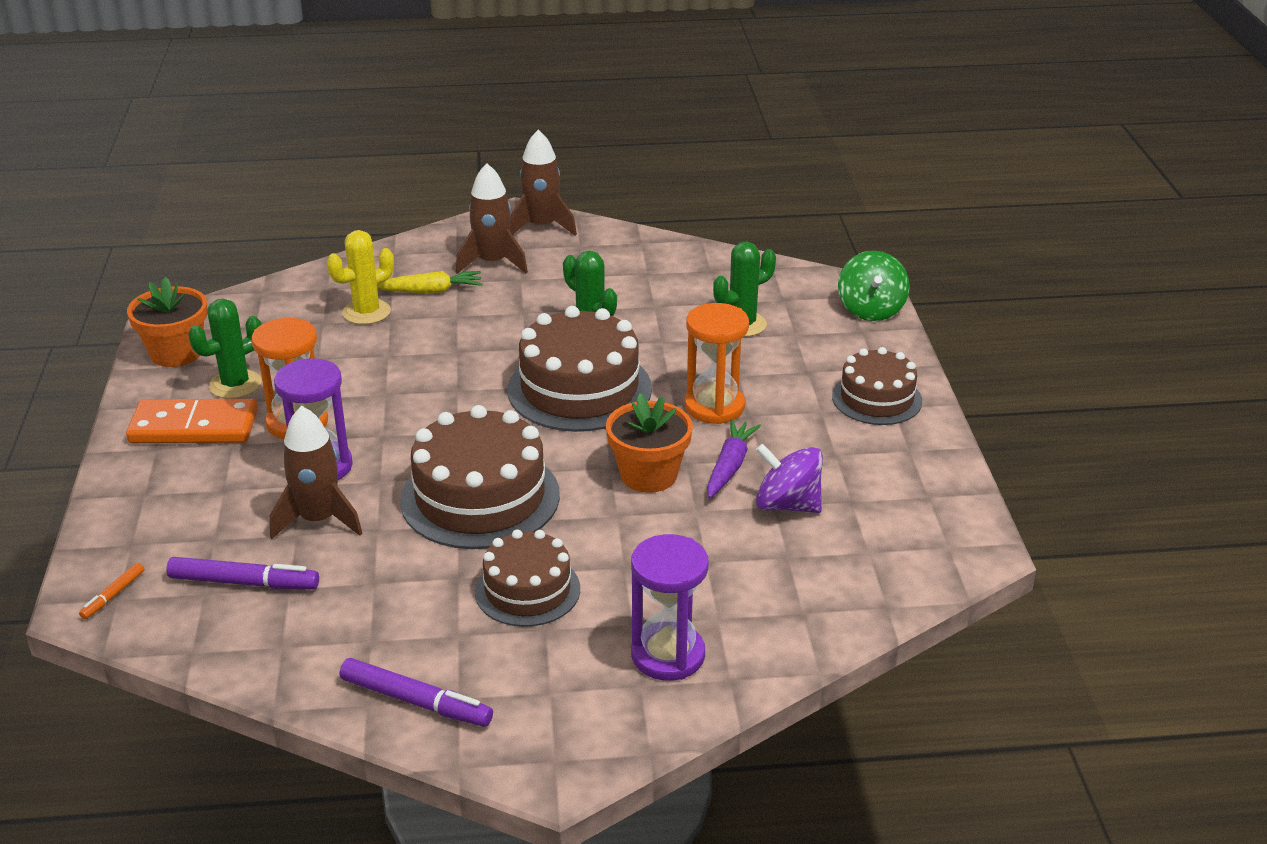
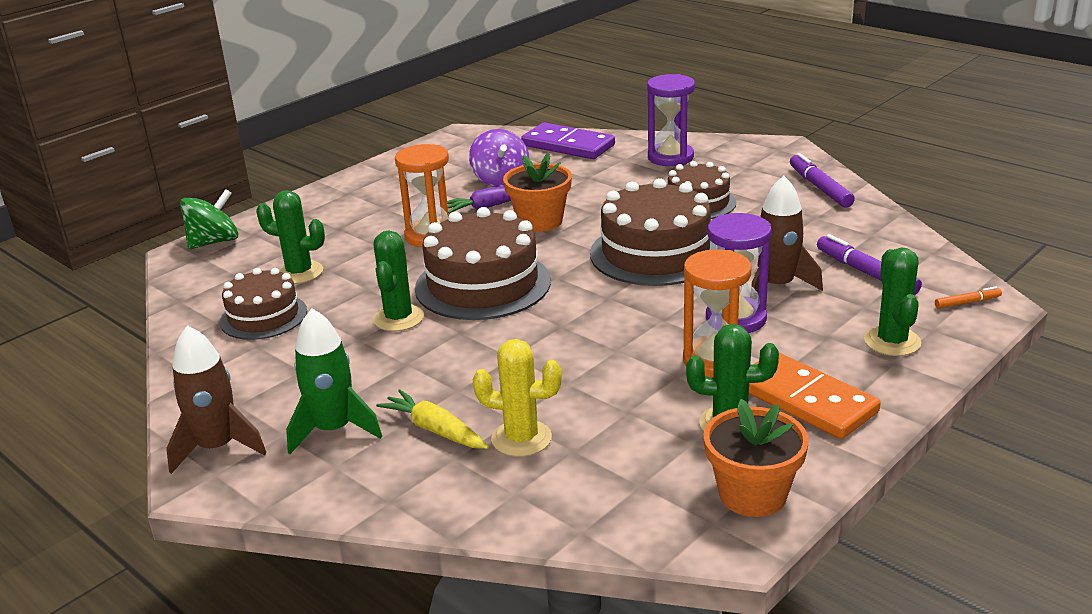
camera: 130 degrees left, 5 degrees down
brown rocket [456,163,528,274] -> green rocket [286,308,382,454]
brown cake [832,347,922,425] -> brown cake moved to [220,268,307,340]
none -> purple domino [521,123,615,159]
none -> green cactus [864,247,921,356]

